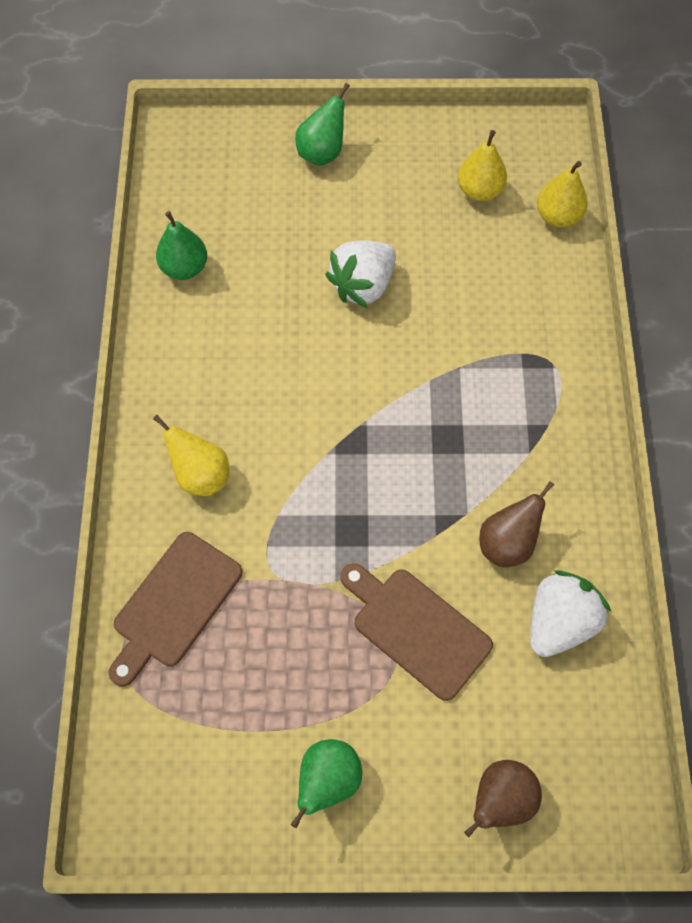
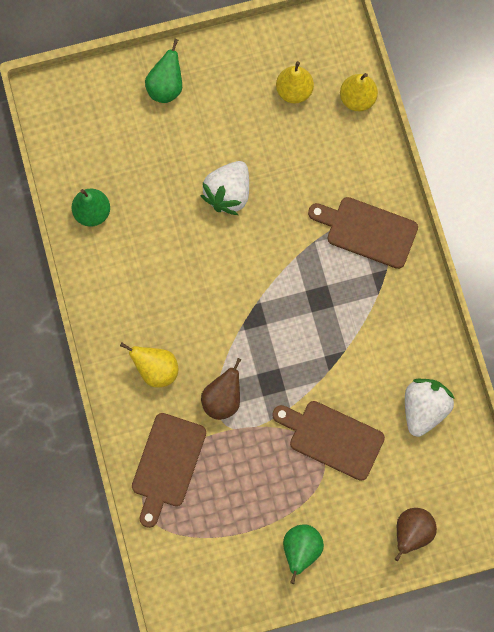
camera: 15 degrees left, 10 degrees up
brown pear [479,481,554,567] -> brown pear moved to [201,358,242,420]
none -> brown cutting board [308,197,418,269]

